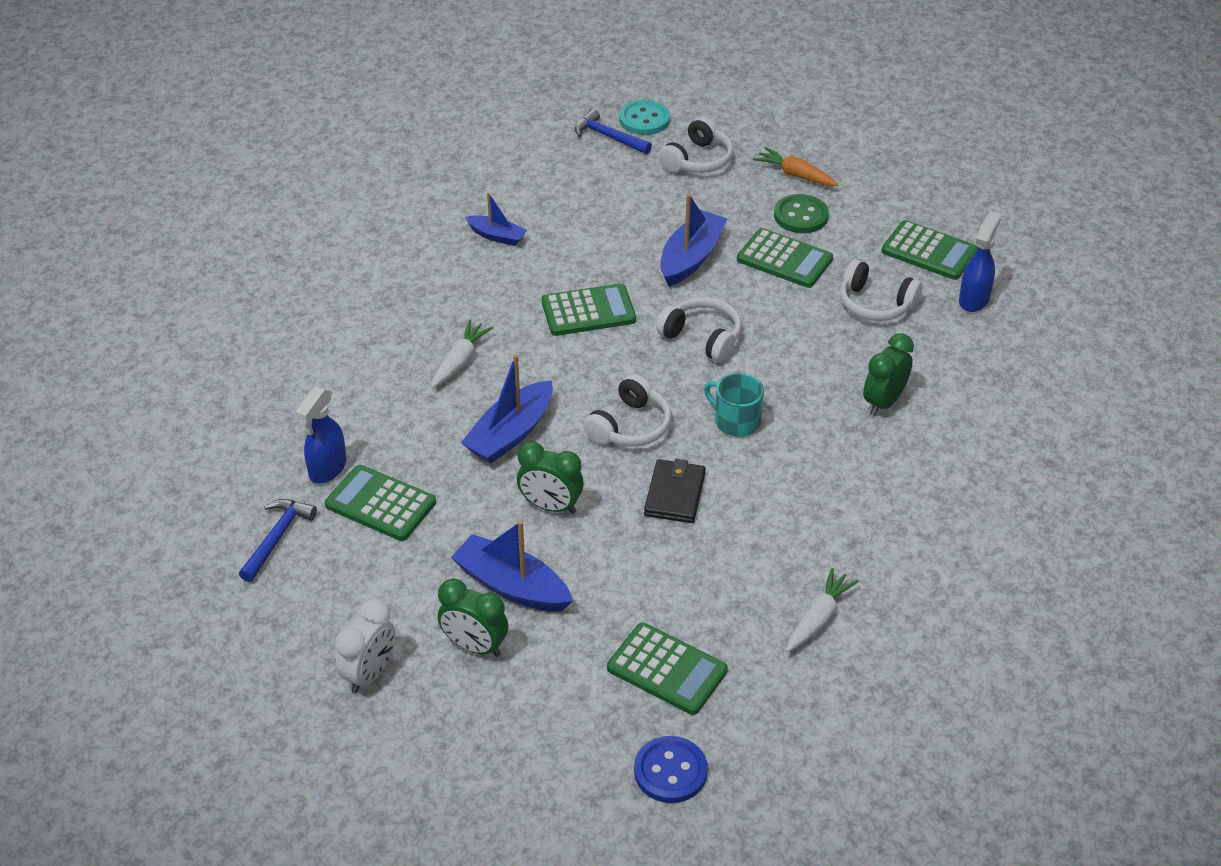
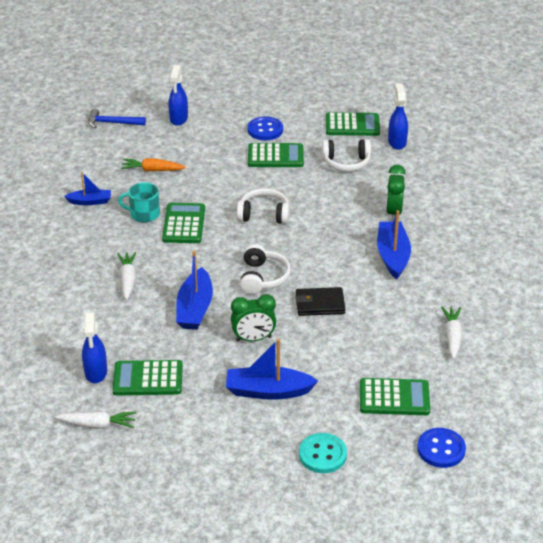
camera: 30 degrees left, 5 degrees down
blue hammer [239,499,317,582] -> white carrot [55,411,136,428]
white clock [335,599,396,693] -> none
green clock [438,579,508,657] -> none
green calculator [542,283,636,336] -> green calculator turned 45 degrees counterclockwise [162,203,205,243]
turquoise button [619,100,670,135] -> turquoise button moved to [299,433,347,473]
black wallet [644,459,706,523] -> black wallet turned 75 degrees counterclockwise [295,287,346,316]
white headphones [658,117,733,173] -> blue spray bottle [169,65,188,126]
blue boat [661,194,728,286] -> blue boat moved to [377,210,411,280]
turquoise mug [704,373,764,437] -> turquoise mug moved to [118,182,160,222]
orange carrot [753,147,838,186] -> orange carrot moved to [121,158,186,171]
green button [774,194,829,233] -> blue button [248,117,283,140]

